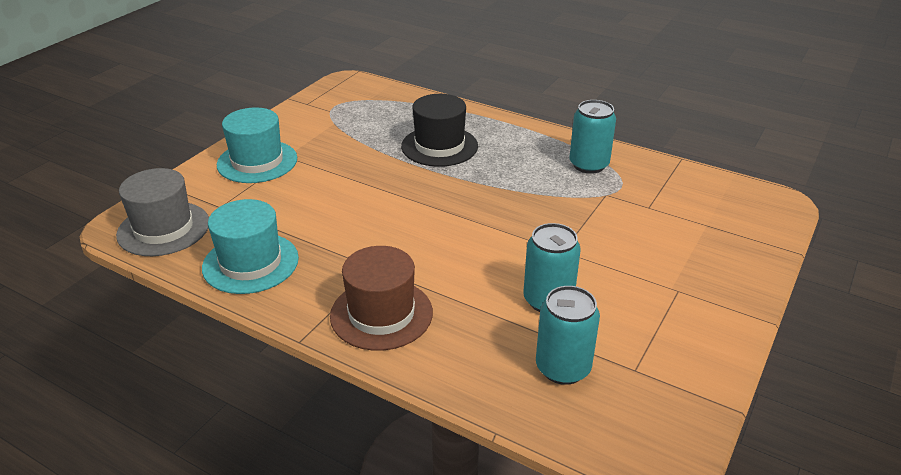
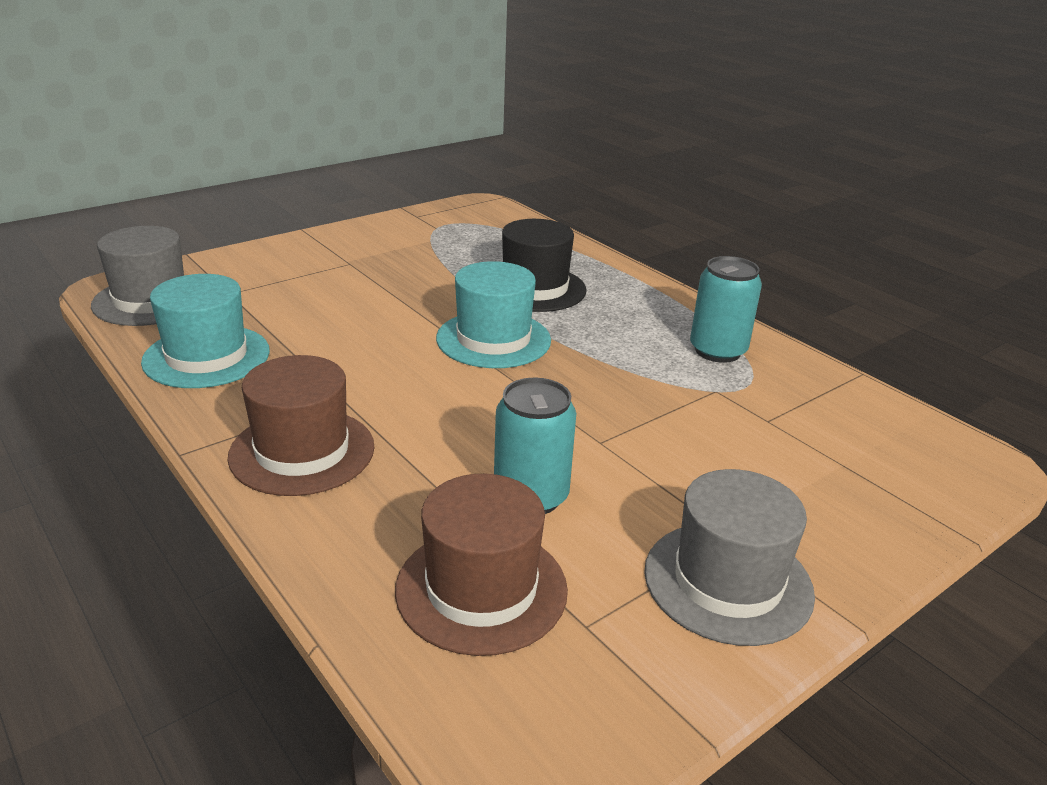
camera: 20 degrees right, 5 degrees down
turquoise hat [217,107,297,183] -> turquoise hat moved to [436,261,551,368]
turquoise can [536,286,600,385] -> brown hat [395,474,568,656]
none -> grey hat [644,469,815,646]

